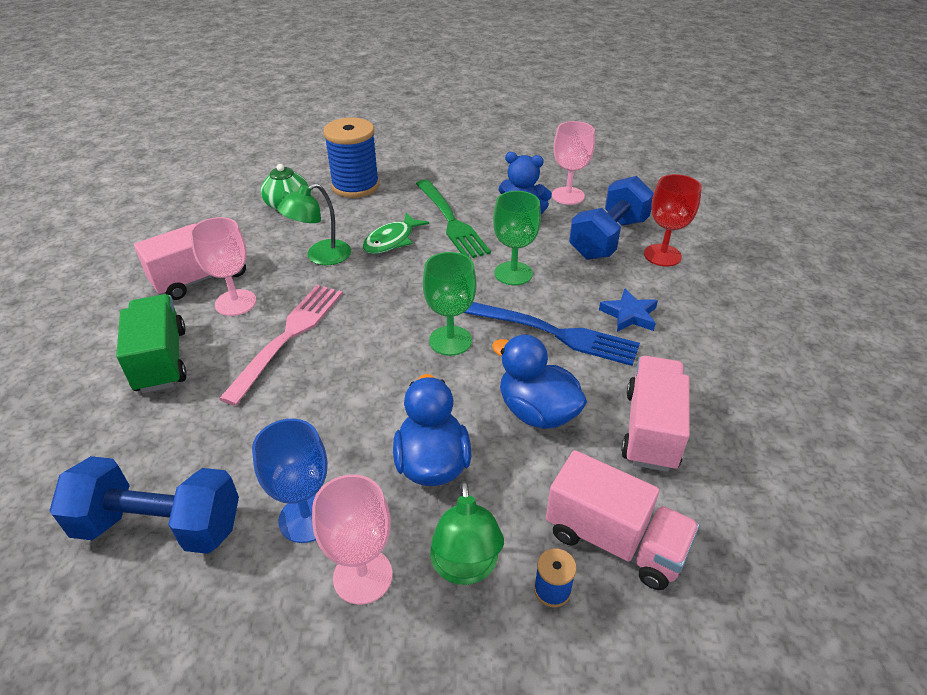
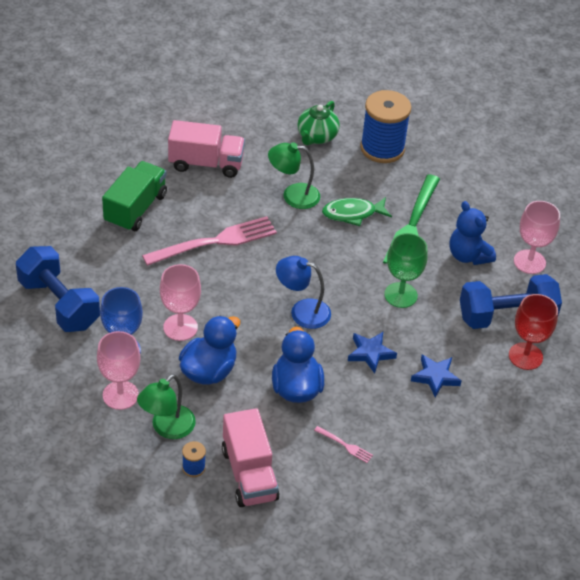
camera: 40 degrees right, 5 degrees up
pink goblet [190,217,256,316] -> pink goblet moved to [160,264,201,341]
green goblet [423,252,477,356] -> blue lamp [276,256,331,329]
blue fork [464,302,640,366] -> blue star [348,332,397,374]
pink truck [621,356,690,472] -> pink fork [314,426,373,463]

